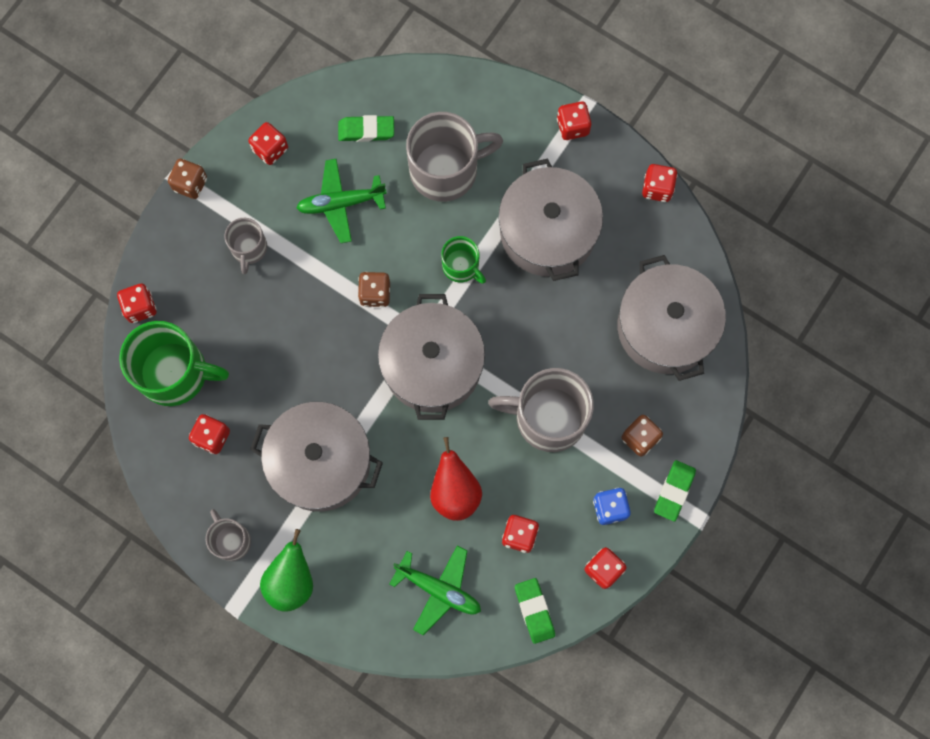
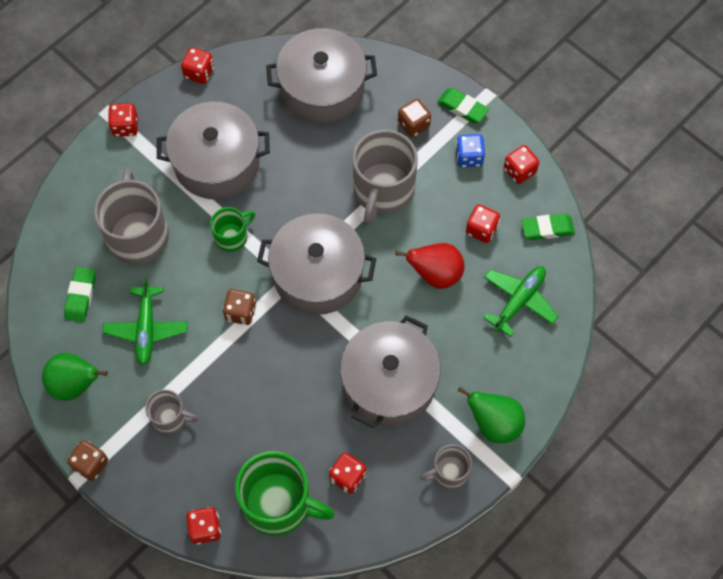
camera: 80 degrees left, 10 degrees down
green mug [119,321,229,406] -> green mug turned 90 degrees clockwise [235,451,335,536]
red dice [248,122,288,165] -> green pear [42,353,108,401]

